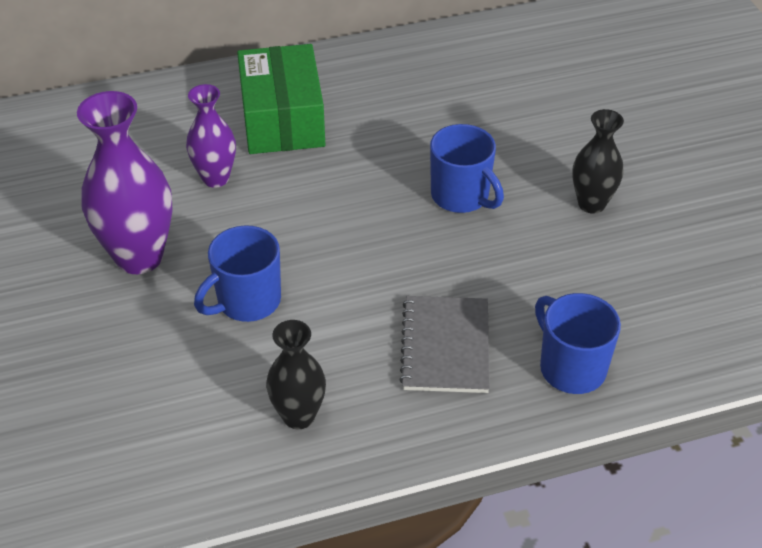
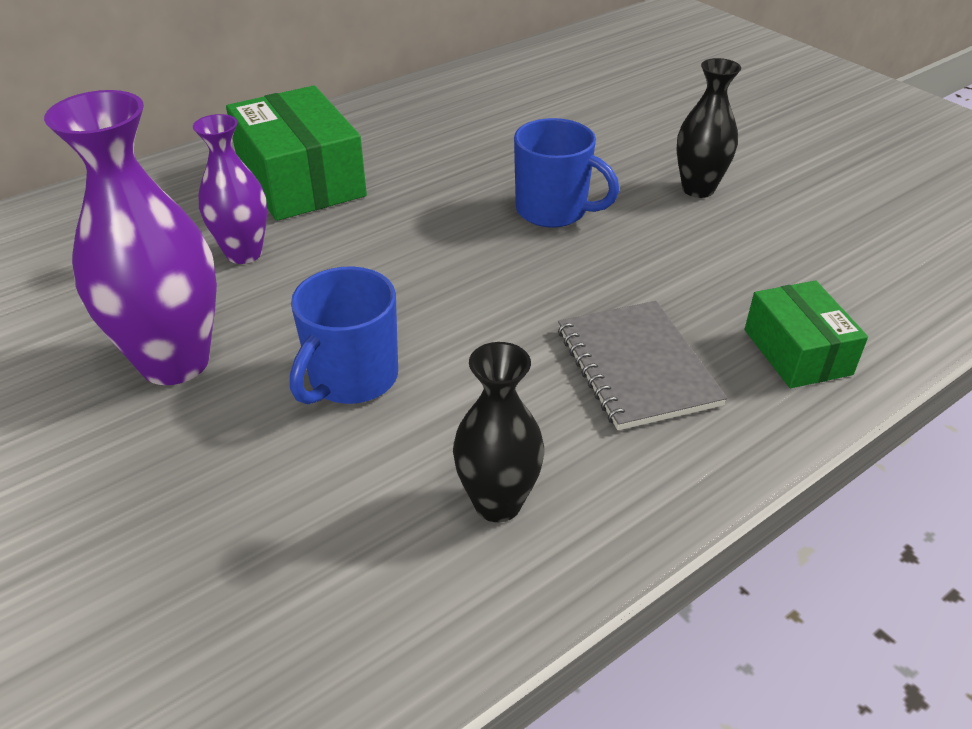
camera: 20 degrees left, 5 degrees down
blue mug [535,293,621,394] -> green box [744,280,868,388]

